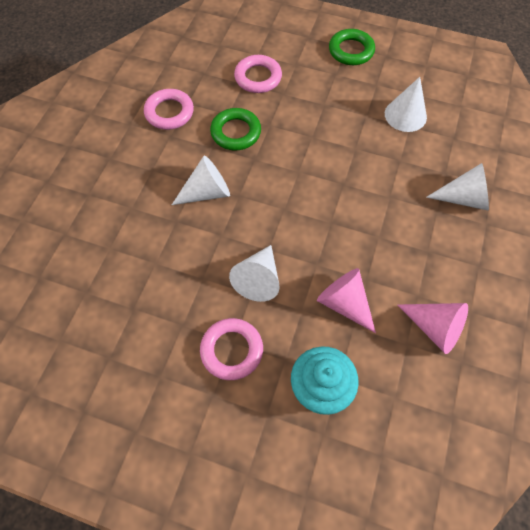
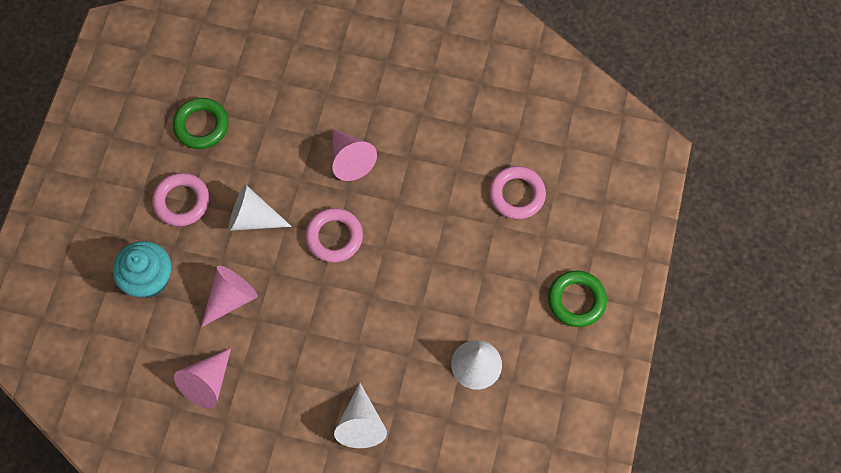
camera: 85 degrees right, 5 degrees up
pink ring [144,89,194,130] -> pink ring moved to [305,208,363,263]
white cone [172,155,230,205] -> pink cone [332,129,377,181]
green ring [210,108,261,151] -> green ring moved to [173,98,229,149]

